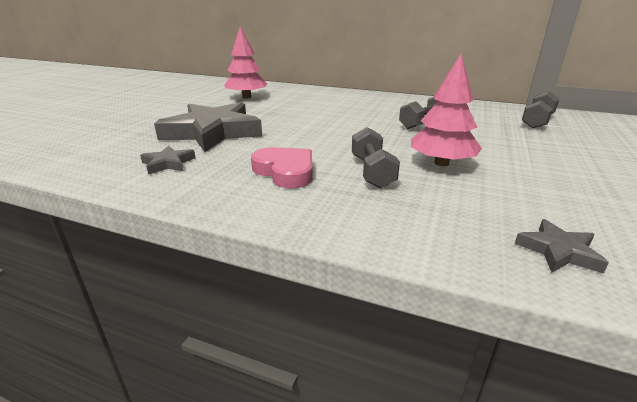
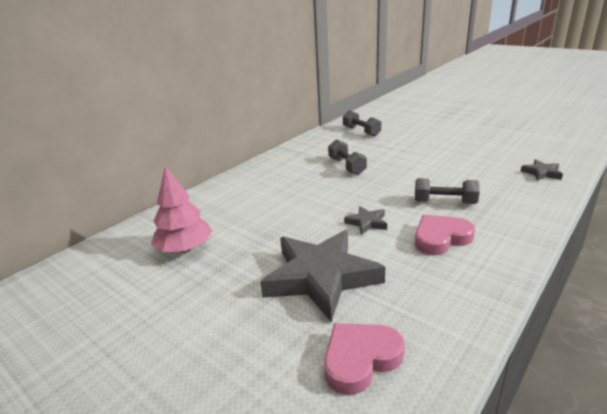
camera: 70 degrees left, 0 degrees up
grey star [140,146,195,175] -> grey star moved to [344,206,387,235]
pink tree [411,54,482,166] -> none
none -> pink heart [324,323,405,395]

